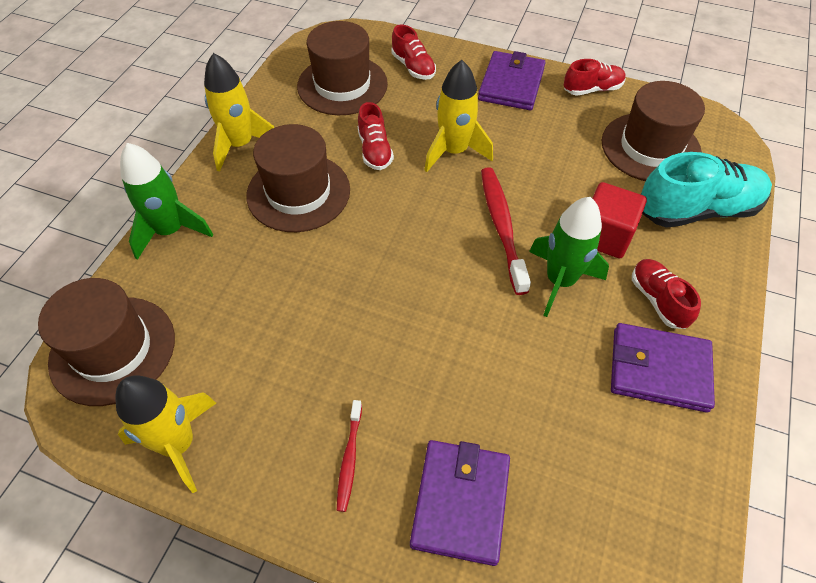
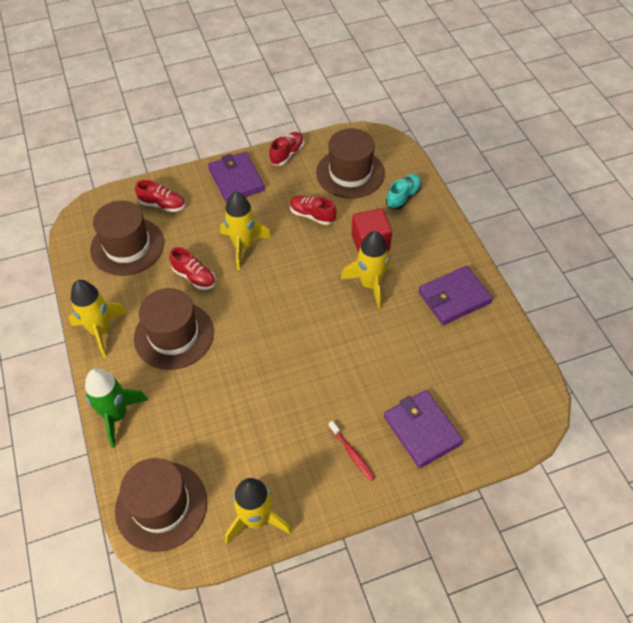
camera: 40 degrees left, 0 degrees up
red toothbrush [481,167,531,295] -> none
green rocket [529,197,609,317] -> yellow rocket [341,231,392,310]
red shoe [632,259,701,329] -> red shoe moved to [290,195,337,225]
turquoise shoe [641,152,772,228] -> turquoise shoe [386,174,422,209], size x0.56

